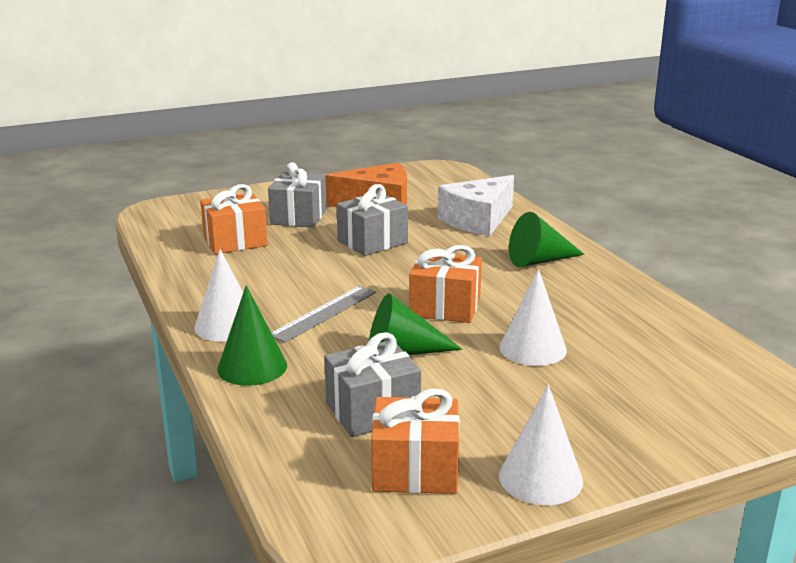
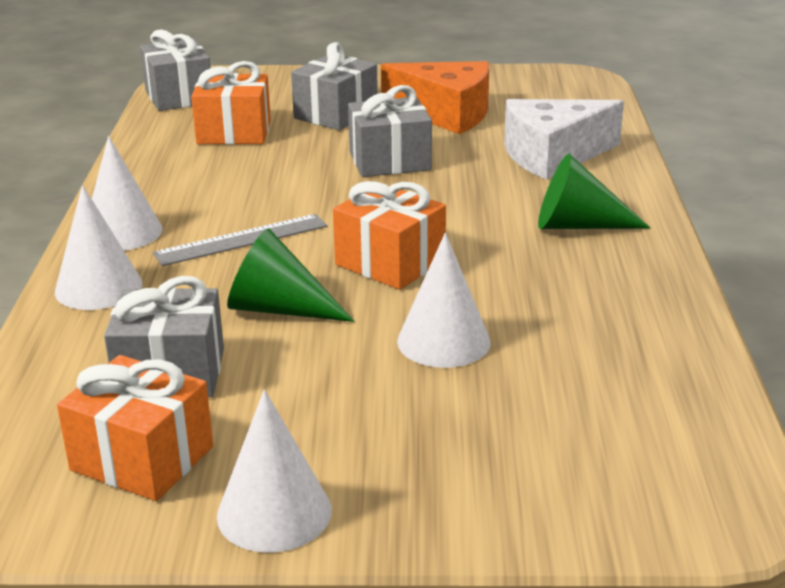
camera: 25 degrees right, 5 degrees up
green cone [217,285,287,386] -> white cone [55,185,142,310]
none -> grey gift [140,29,210,111]

